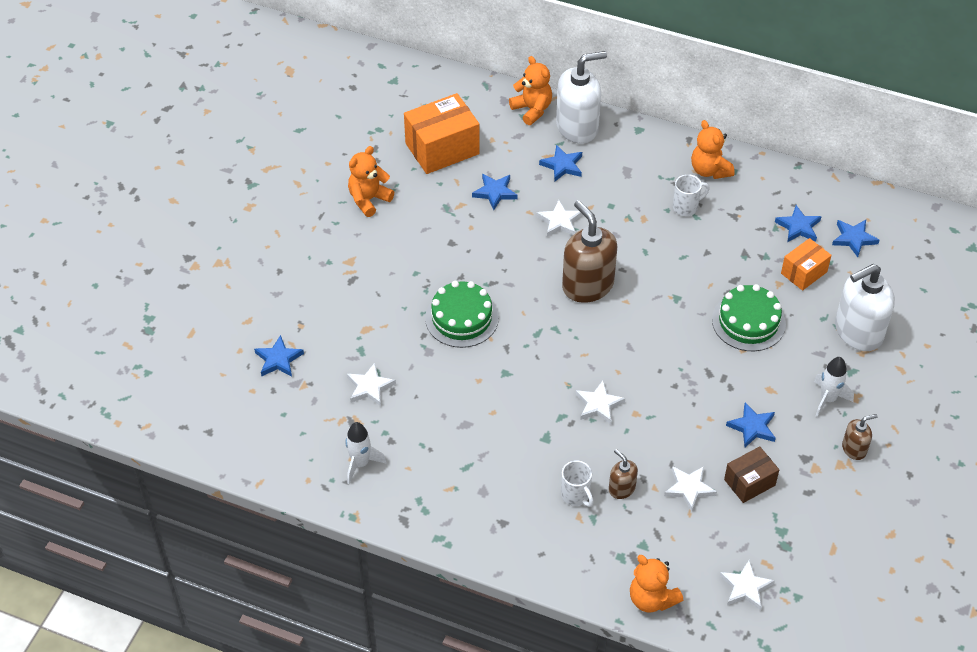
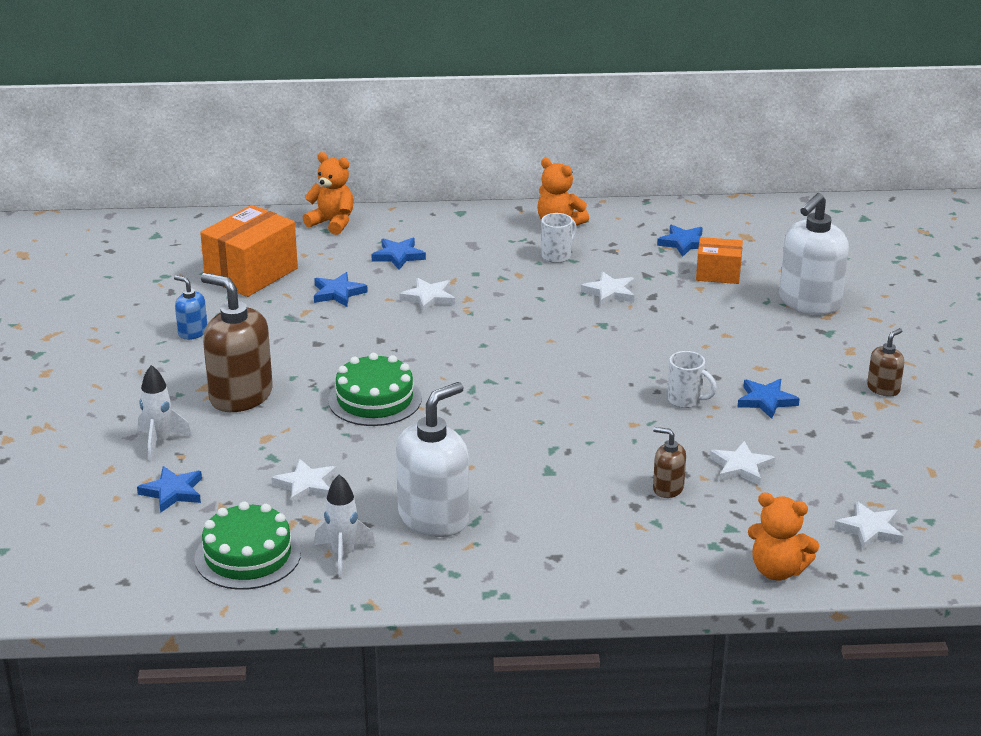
camera: 25 degrees left, 20 degrees down
orange teddy bear [348,146,394,217] -> blue soap dispenser [174,275,207,340]
white soap dispenser [556,51,607,144] -> white soap dispenser moved to [396,382,469,537]
white mug [561,460,594,507] -> white mug moved to [668,351,717,408]
brown soap dispenser [562,200,618,303] -> brown soap dispenser moved to [201,273,273,412]
white star [575,381,625,424] -> white star moved to [581,272,634,306]
green cake [712,284,786,351] -> green cake moved to [195,501,301,590]
brown box [724,446,779,503] -> none
orange box [781,238,832,291] -> orange box turned 75 degrees clockwise [696,237,743,284]
white rocket [814,357,854,417] -> white rocket moved to [138,365,192,461]
blue star [832,220,880,257] -> none

